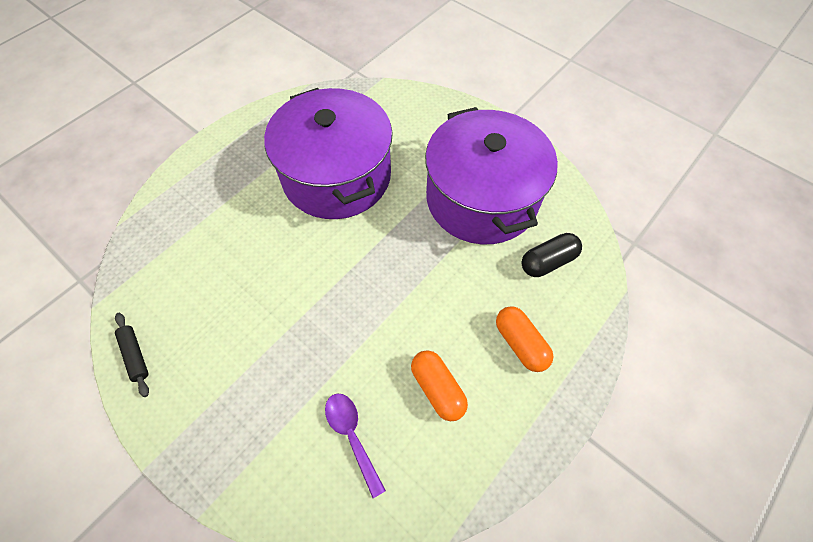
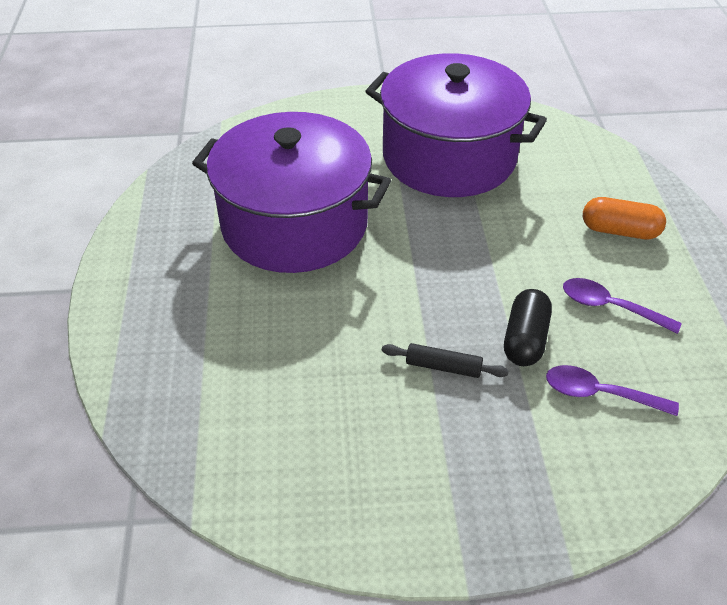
camera: 45 degrees left, 15 degrees down
black rolling pin [115,313,149,397] -> black rolling pin moved to [382,343,509,378]
orange capsule [411,350,468,421] -> purple spoon [563,278,682,334]
black capsule [521,233,582,277] -> black capsule moved to [504,289,552,366]

